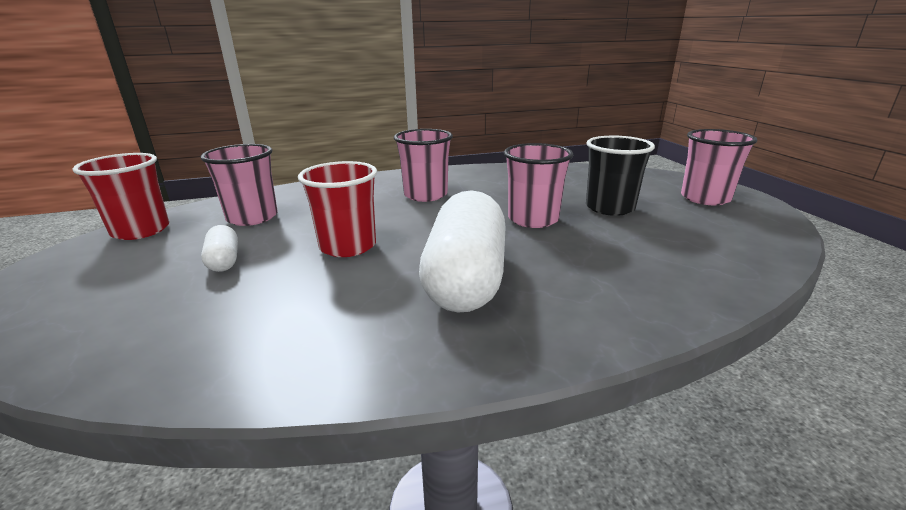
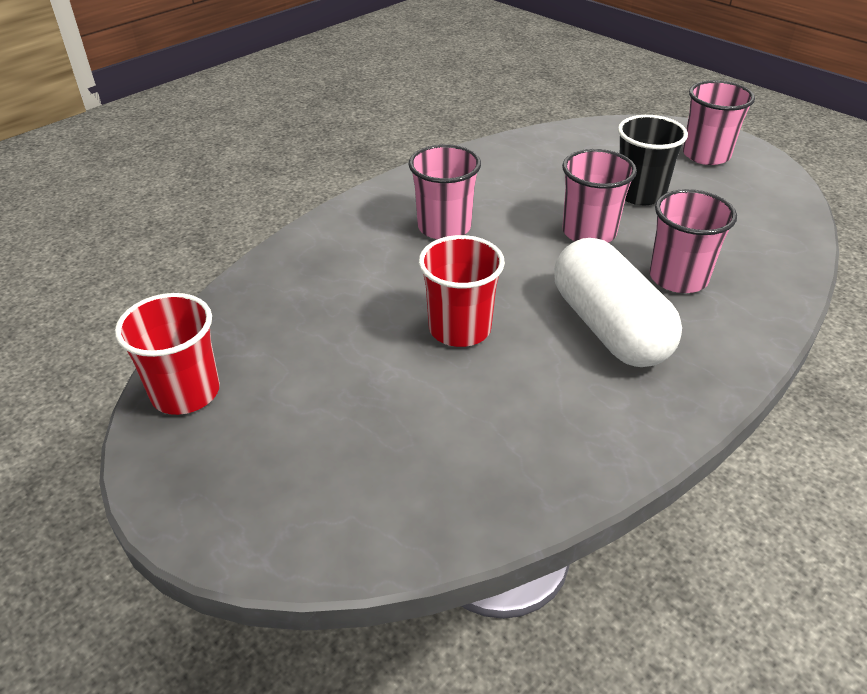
camera: 30 degrees left, 15 degrees up
pink cup [201,144,278,226] -> pink cup moved to [649,189,737,293]
white capsule [201,225,238,272] -> none

